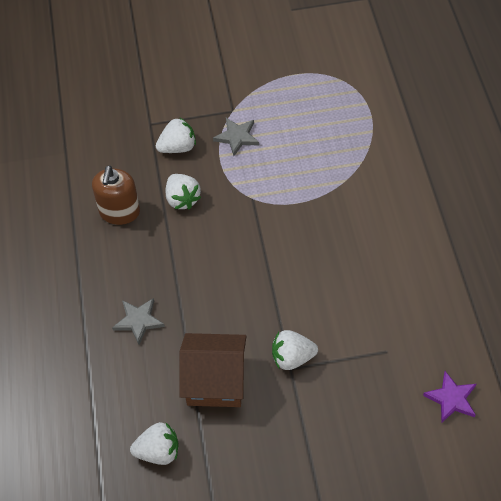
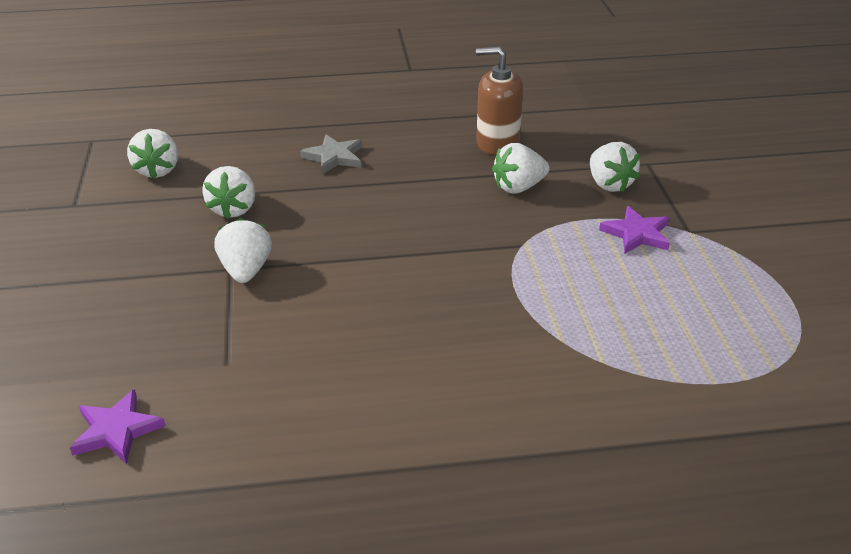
camera: 90 degrees right, 20 degrees down
brown house [179,333,247,407] -> white strawberry [202,166,255,219]
grey star [213,118,259,156] -> purple star [599,206,670,253]

